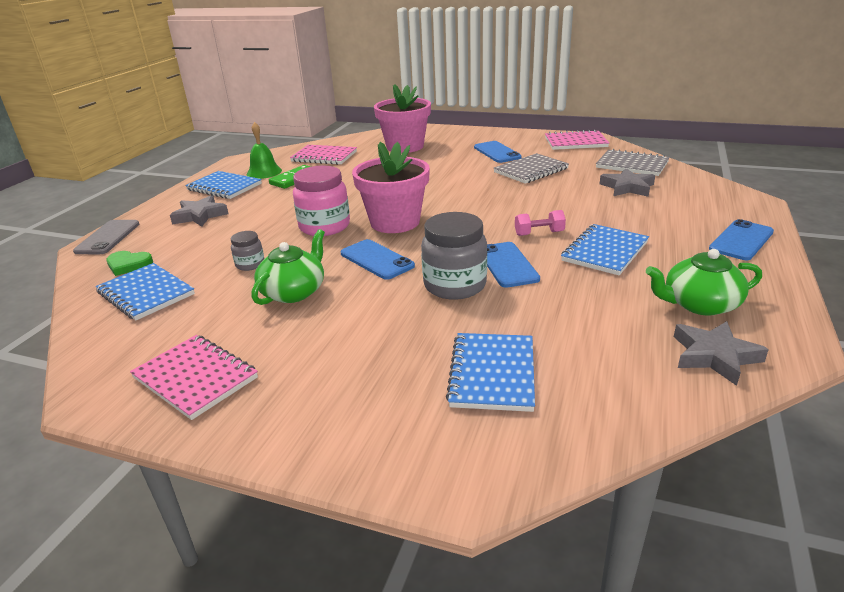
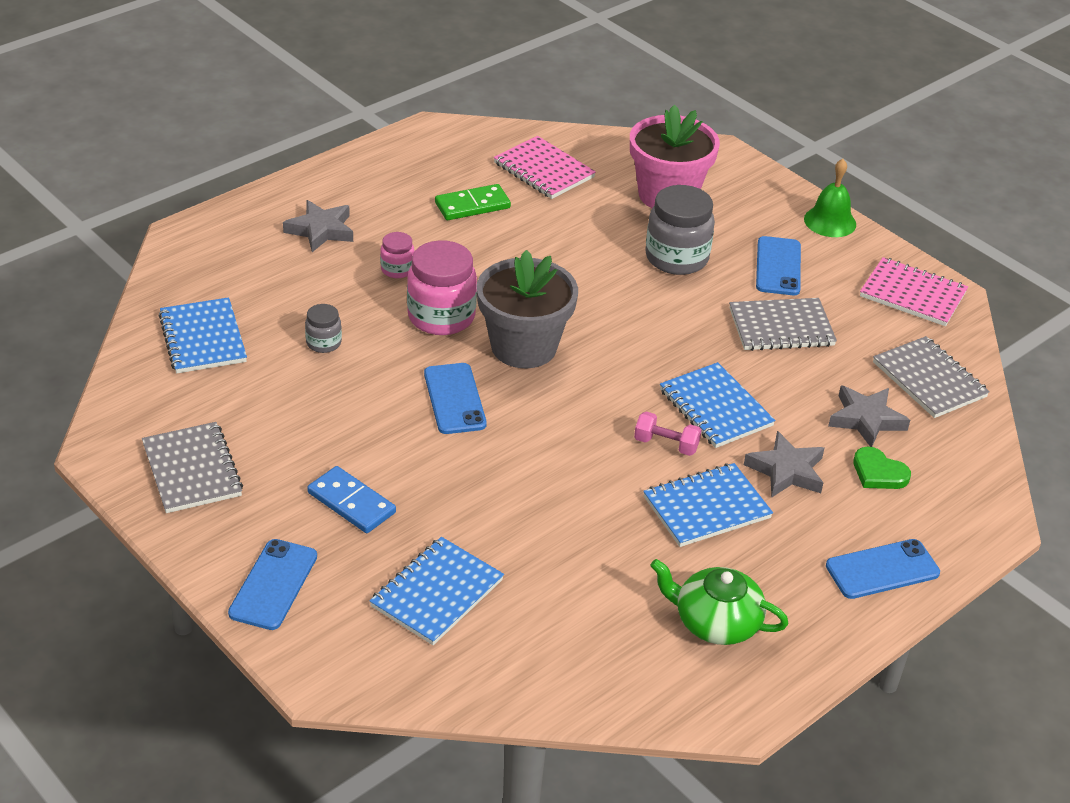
camera: 25 degrees right, 10 degrees up
grey phone [73,220,139,254] -> none
green heart [106,251,153,276] -> green heart moved to [853,446,911,489]
pink notebook [130,335,258,420] -> grey notebook [142,422,243,513]
blue notebook [185,171,262,199] -> blue notebook moved to [660,362,776,448]
green bell [246,122,282,179] -> green bell moved to [804,159,856,237]
green teapot [252,229,325,305] -> none
pink flower pot [352,142,430,233] -> grey flower pot [476,250,578,368]
grey jar [421,212,487,300] -> grey jar moved to [645,185,715,275]
blue phone [487,242,540,288] -> blue phone moved to [228,539,317,630]
grey star [674,321,769,386] -> grey star moved to [744,431,824,498]
none -> blue domino [307,466,396,533]
none -> pink jar [380,232,414,278]

